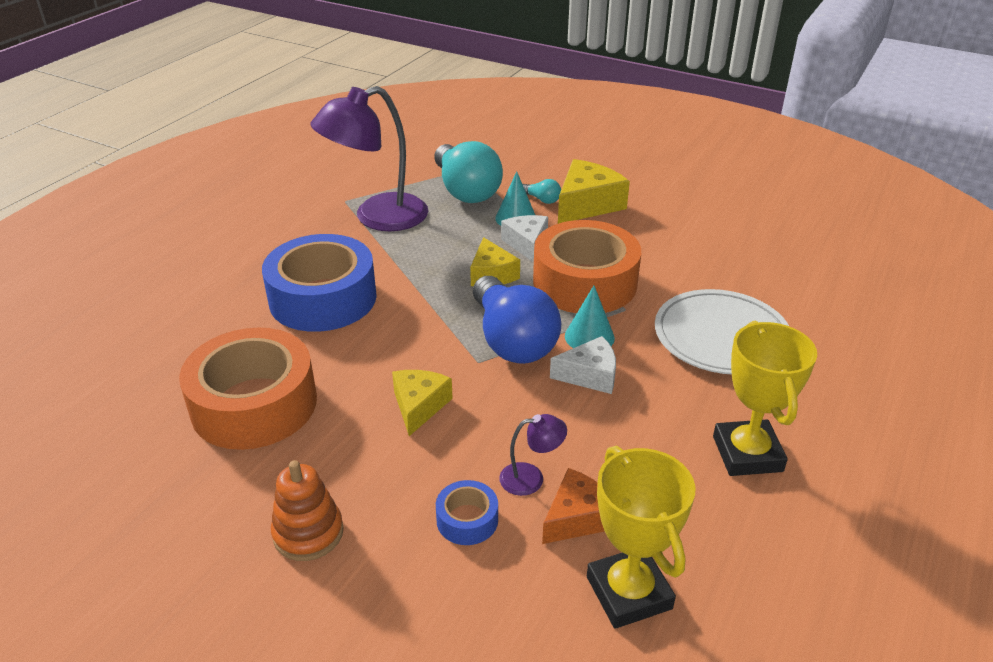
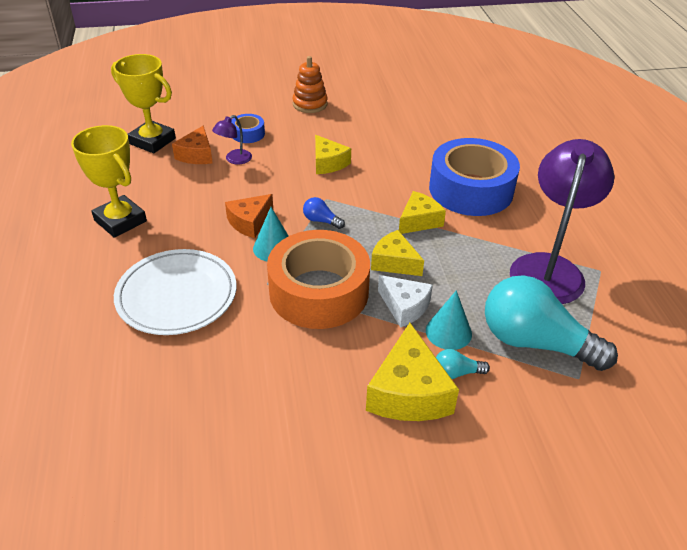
camera: 140 degrees right, 5 degrees up
orange tape [179,328,317,450] -> none
blue light bulb [473,276,561,364] -> blue light bulb [303,197,345,229], size x0.41
white cheese [550,336,616,394] -> orange cheese [225,194,273,238]
none -> yellow cheese [399,191,446,234]

